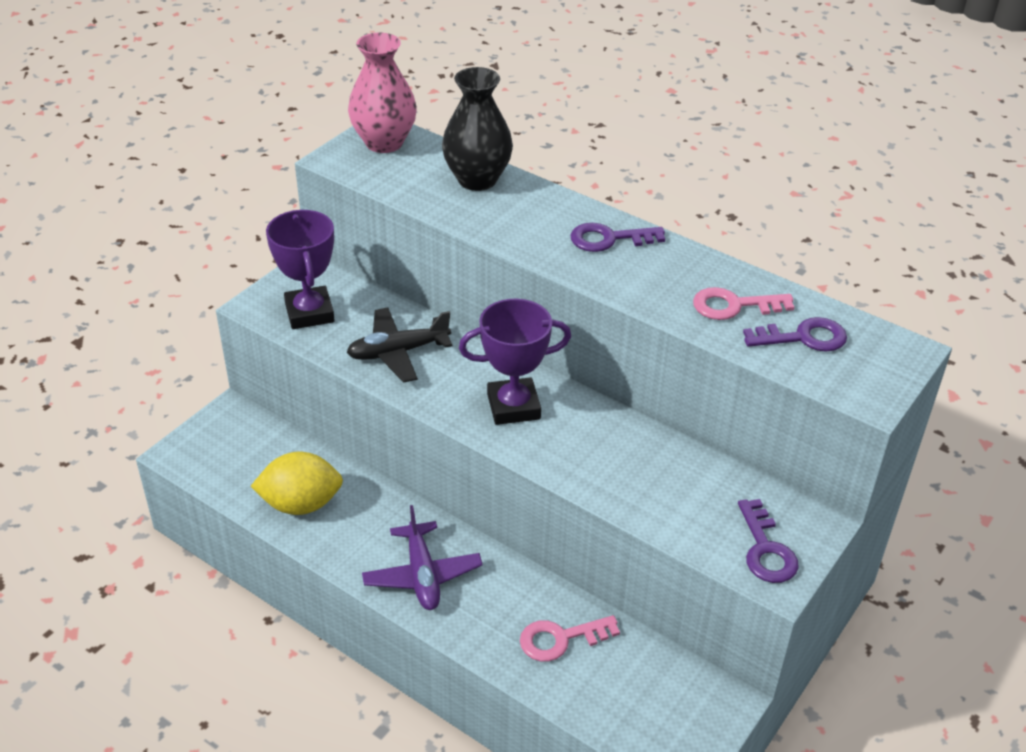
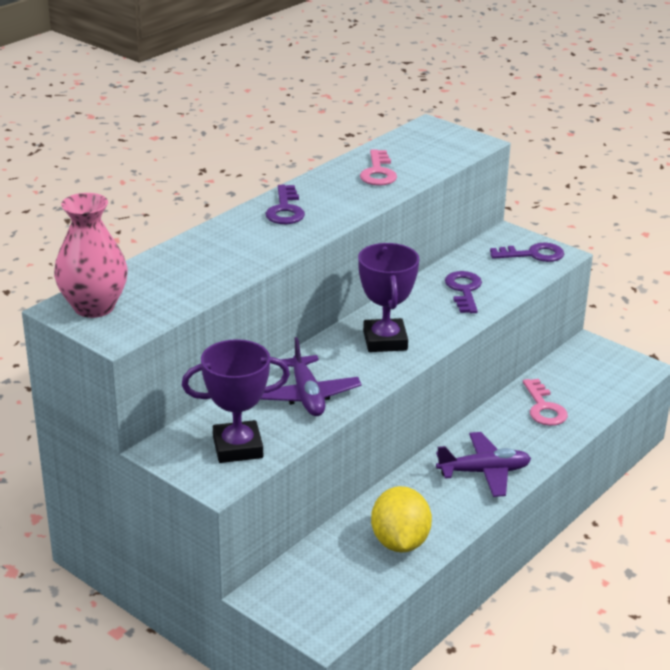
camera: 85 degrees left, 10 degrees down
black plane [347,308,452,383] -> purple plane [260,337,362,416]
black vase [442,67,513,191] -> none
purple key [743,317,847,352] -> purple key moved to [445,271,482,313]

